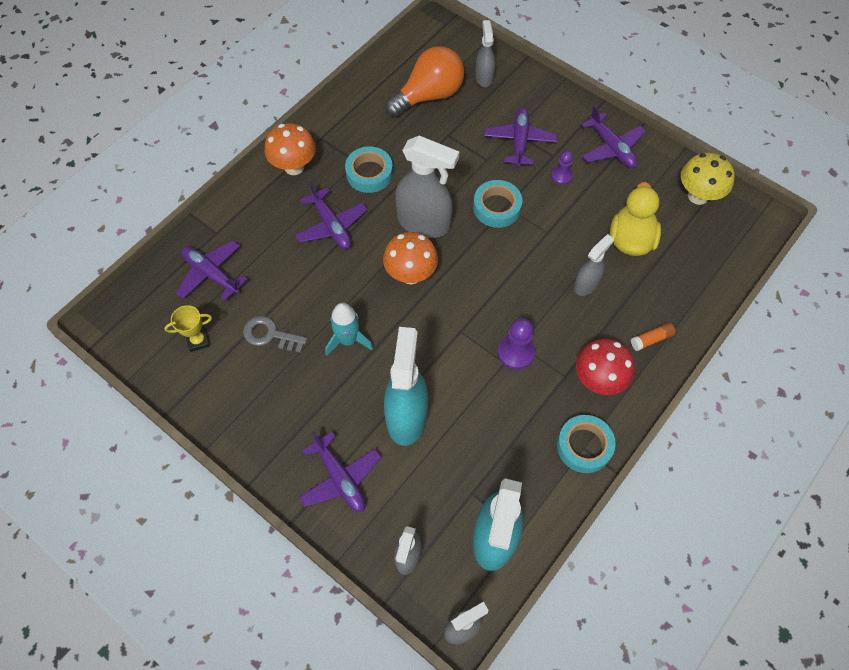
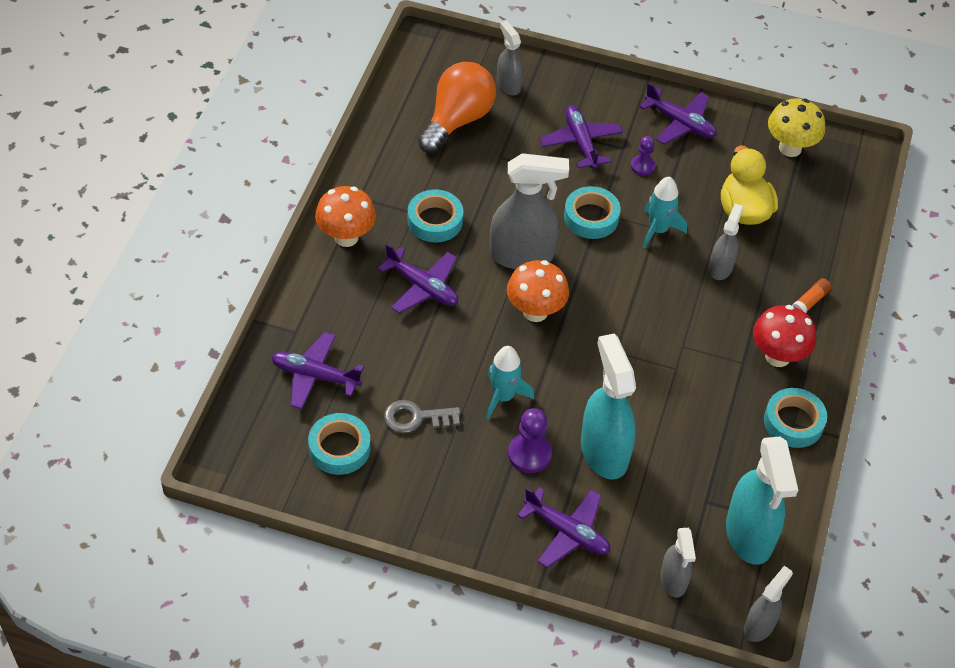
camera: 25 degrees left, 10 degrees down
yellow trophy [164,305,212,352] -> turquoise tape [308,413,370,475]
purple pawn [498,318,536,370] -> purple pawn moved to [508,408,552,473]
none -> turquoise rocket [643,176,687,248]

